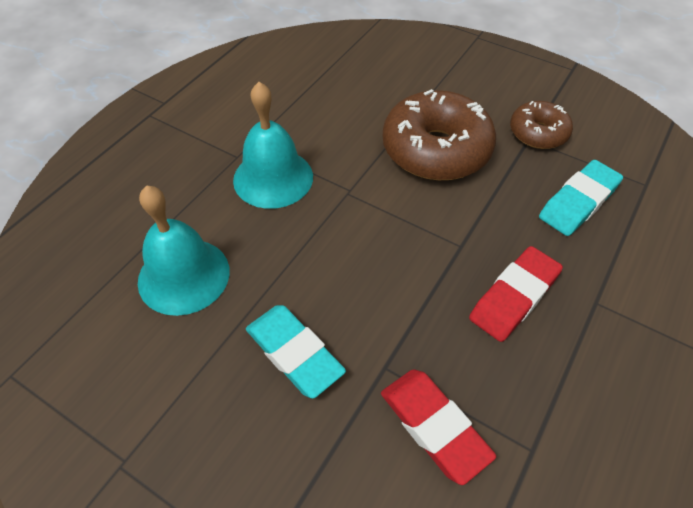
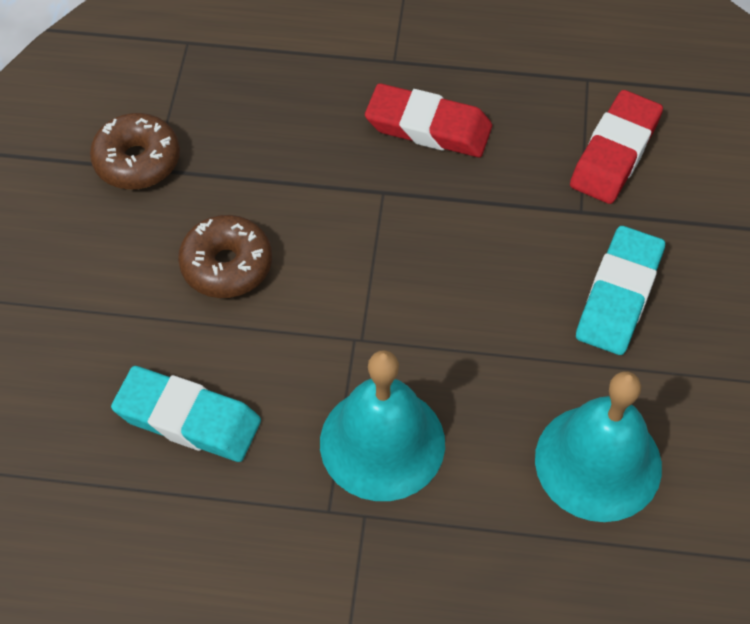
camera: 115 degrees left, 5 degrees up
brown donut [383,89,496,180] -> brown donut [178,215,272,298], size x0.56
turquoise eraser [539,160,623,236] -> turquoise eraser moved to [111,366,261,462]

